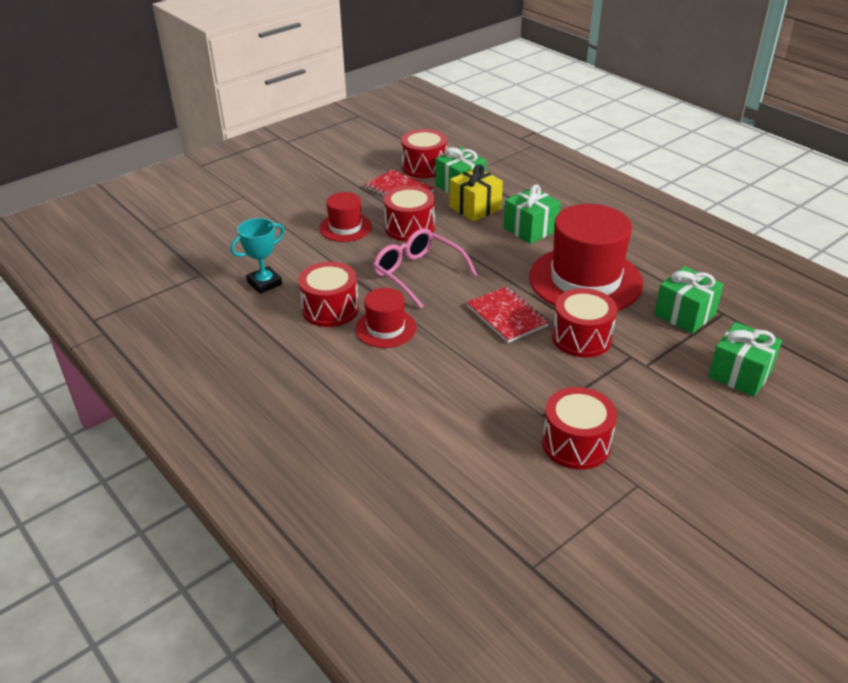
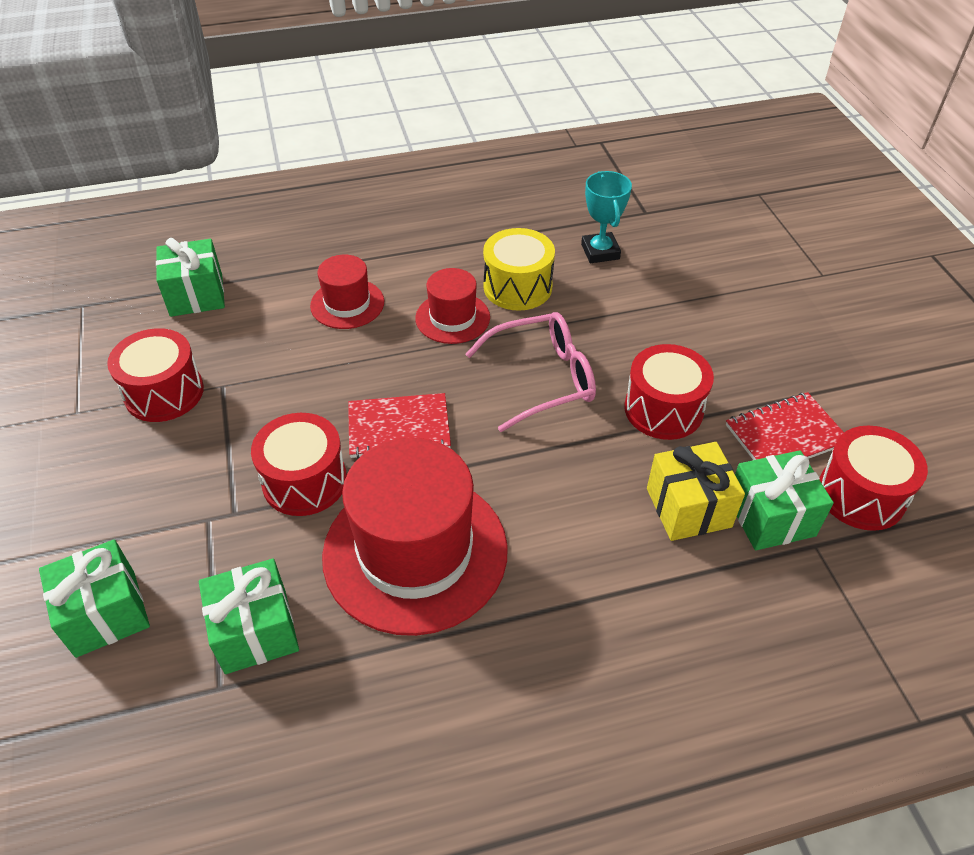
camera: 115 degrees right, 10 degrees up
red drum [298,262,359,327] -> yellow drum [483,228,555,310]
red hat [319,192,372,242] -> red hat moved to [310,255,384,329]
green gift [504,184,561,244] -> green gift moved to [156,238,225,317]

